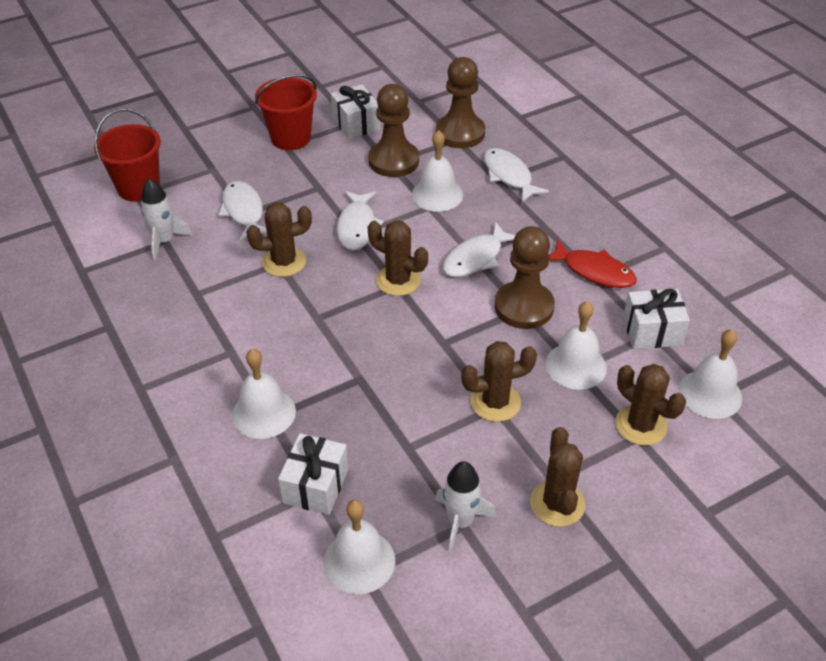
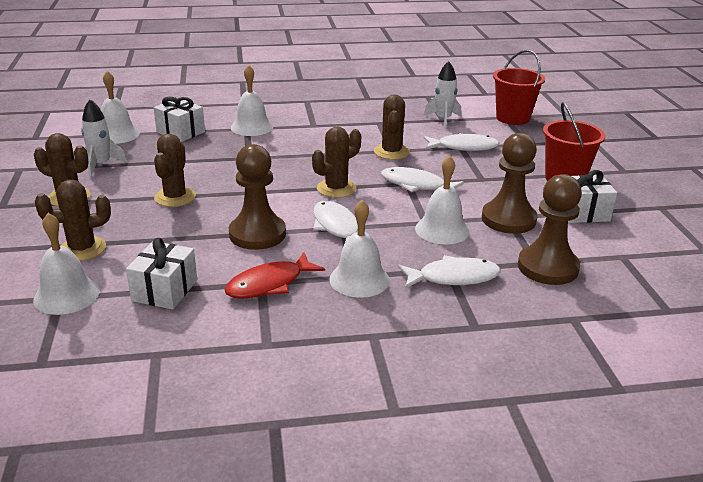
camera: 110 degrees right, 15 degrees down
white bell [545,301,607,390] -> white bell moved to [329,200,390,298]

